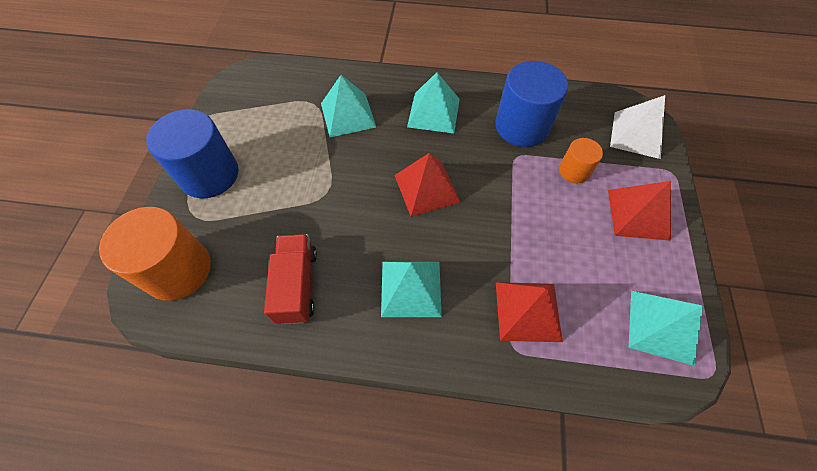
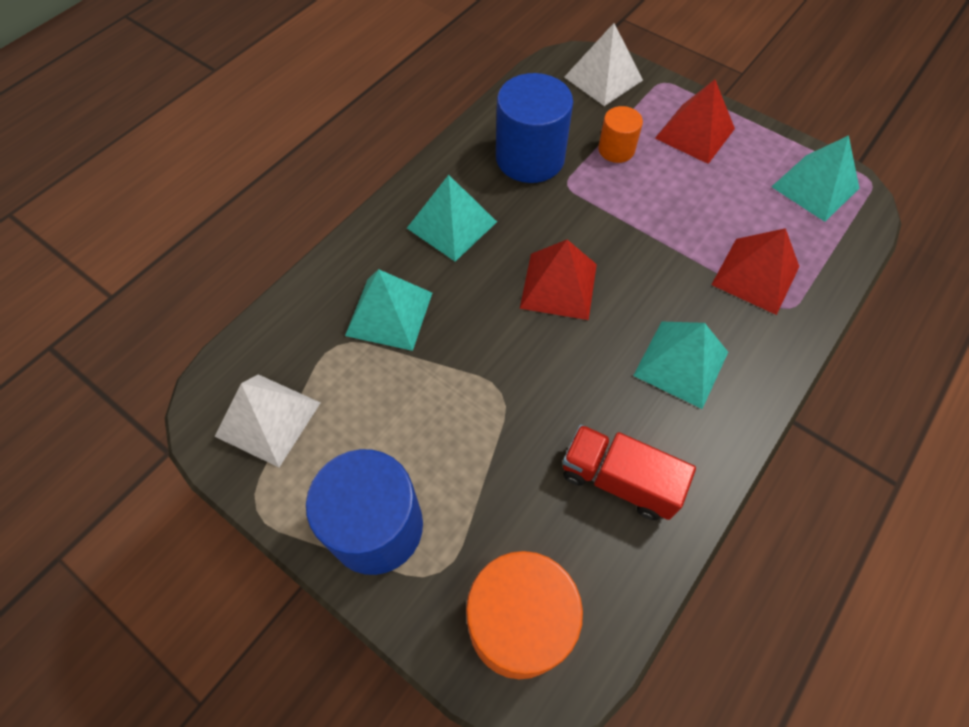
camera: 60 degrees left, 0 degrees up
none -> white pyramid [214,374,321,467]

